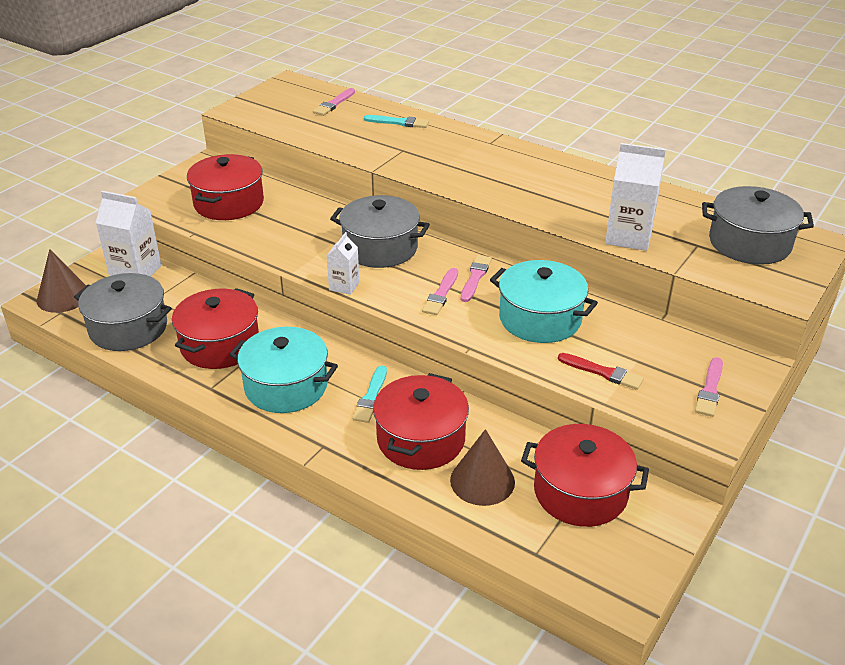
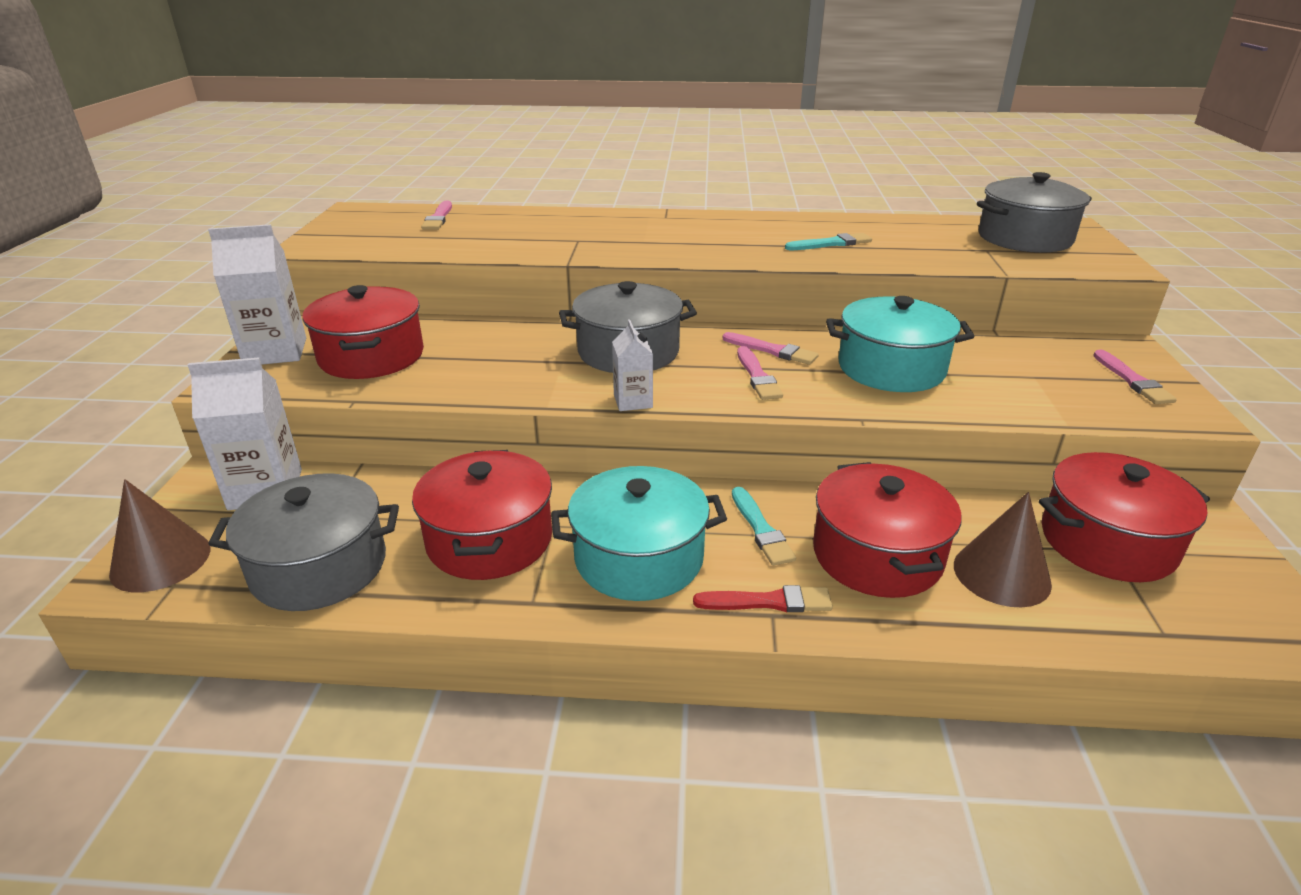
camera: 30 degrees left, 5 degrees down
turquoise brush [364,115,429,128] -> turquoise brush moved to [785,233,872,250]
pink brush [461,255,492,302] -> pink brush turned 135 degrees clockwise [722,332,819,365]
red brush [558,353,644,390] -> red brush moved to [693,585,833,612]
white carton [605,143,666,251] -> white carton moved to [208,224,306,365]

